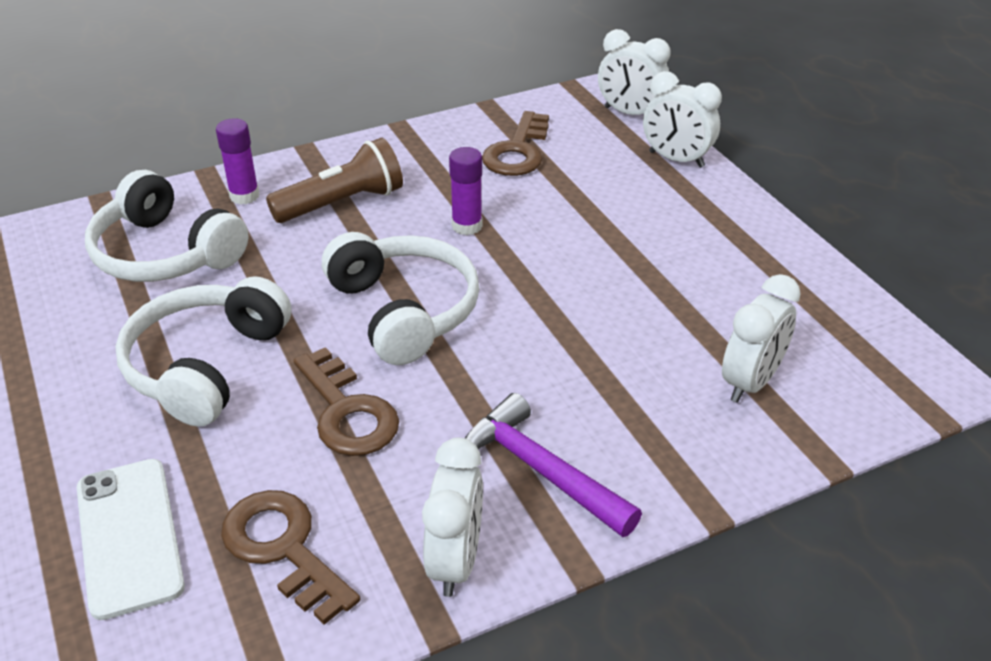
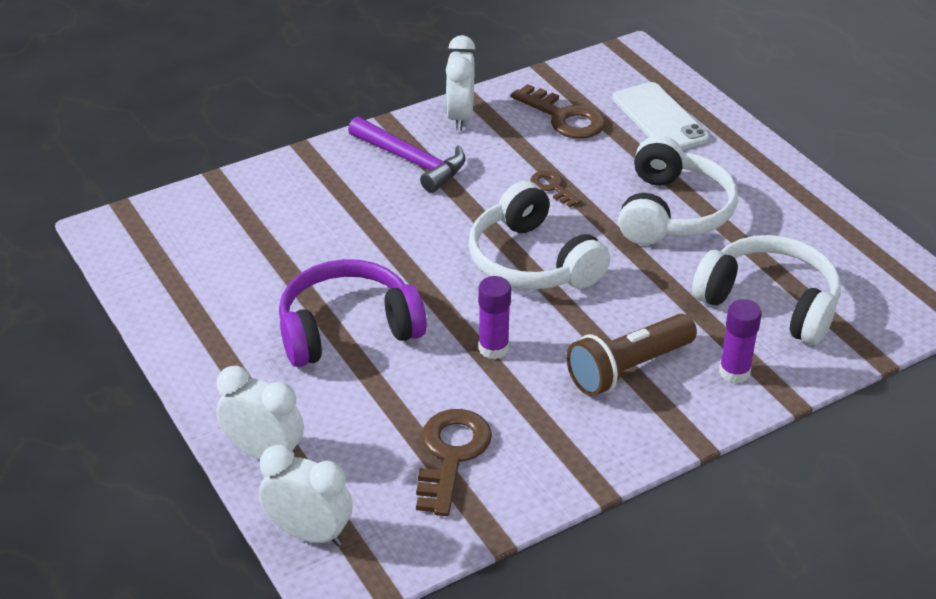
camera: 175 degrees right, 0 degrees up
brown key [294,347,399,456] -> brown key [530,170,582,207], size x0.55
white clock [722,274,801,403] -> none
none -> purple headphones [279,259,427,367]

